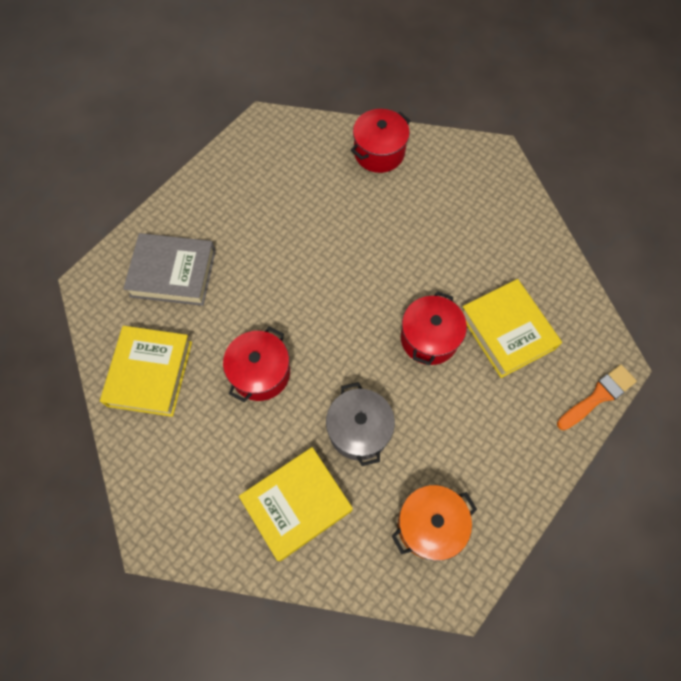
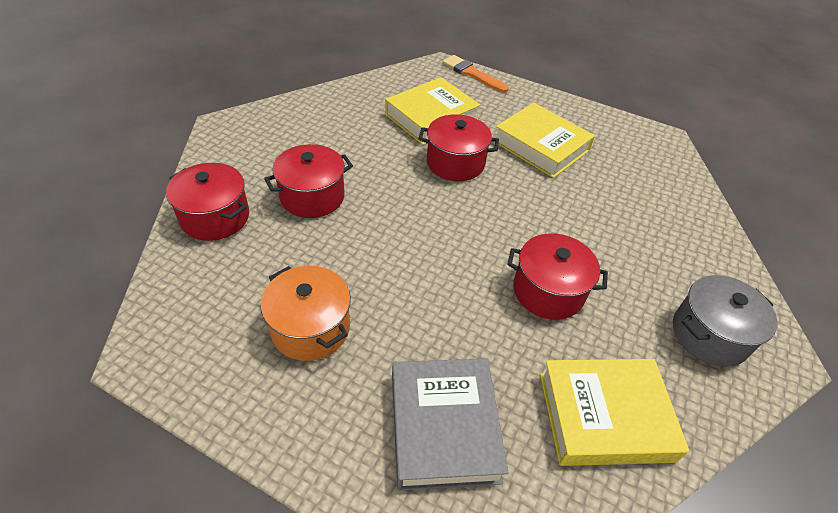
camera: 105 degrees left, 20 degrees down
yellow book [239,447,353,561] -> yellow book moved to [494,103,595,178]
grey pot [326,382,395,466] -> grey pot moved to [673,275,777,367]
orange pot [392,485,477,561] -> orange pot moved to [261,266,351,361]
none -> red pot [264,144,353,218]

